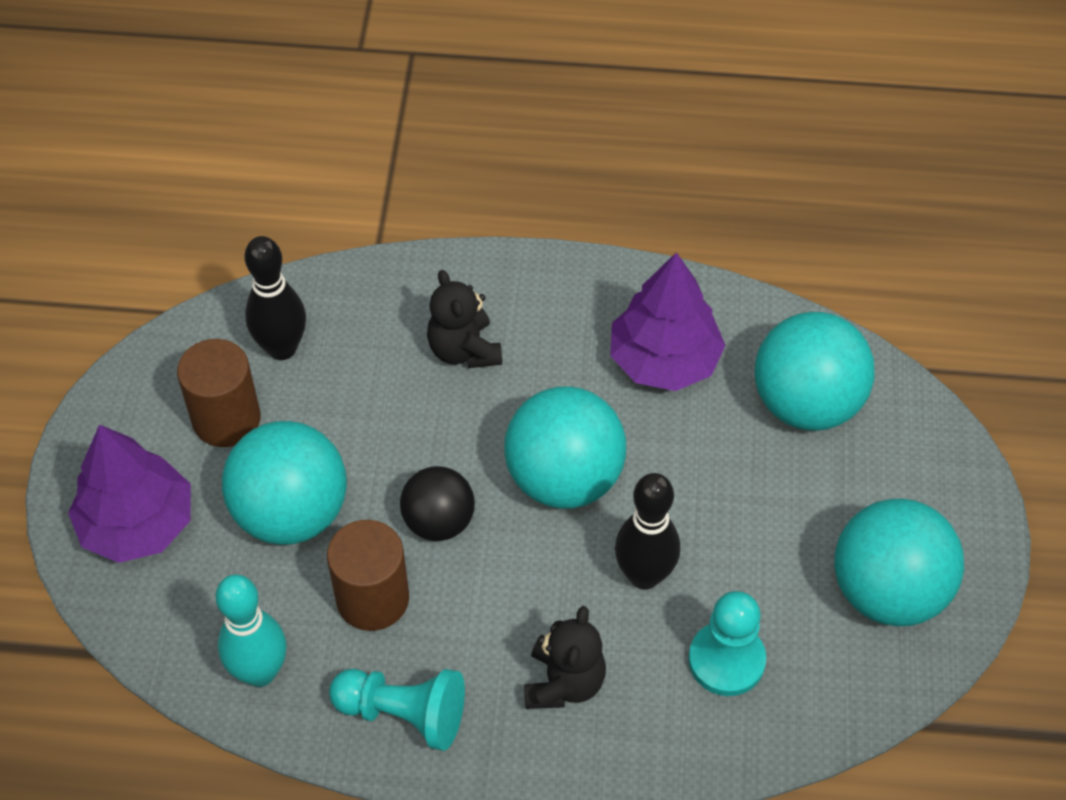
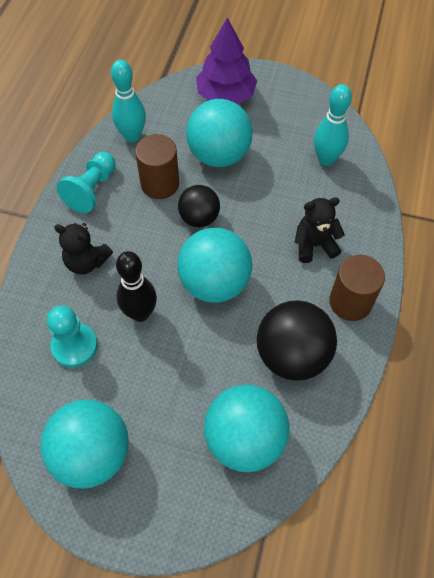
camera: 100 degrees right, 5 degrees up
brown cylinder [177,339,261,447] -> brown cylinder moved to [329,255,385,321]
black bowling pin [245,236,306,360] -> turquoise bowling pin [314,84,352,166]
purple tree [610,252,726,391] -> black ball [257,300,337,381]

